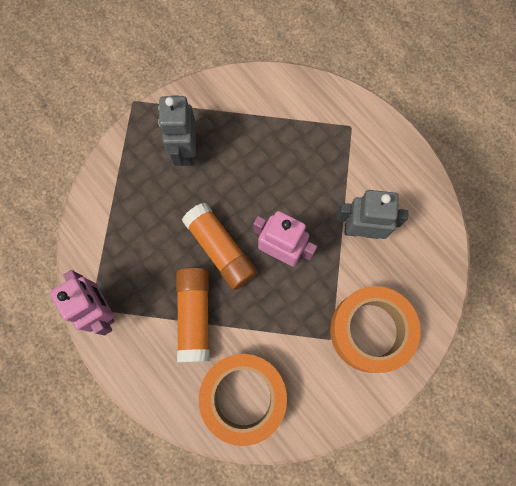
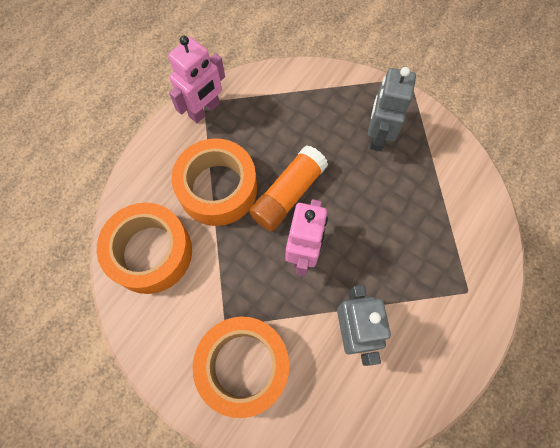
camera: 75 degrees right, 5 degrees down
grey robot [158,96,196,166] -> grey robot turned 60 degrees counterclockwise [368,67,416,151]
orange glue stick [176,267,210,362] -> orange tape [171,138,257,226]

